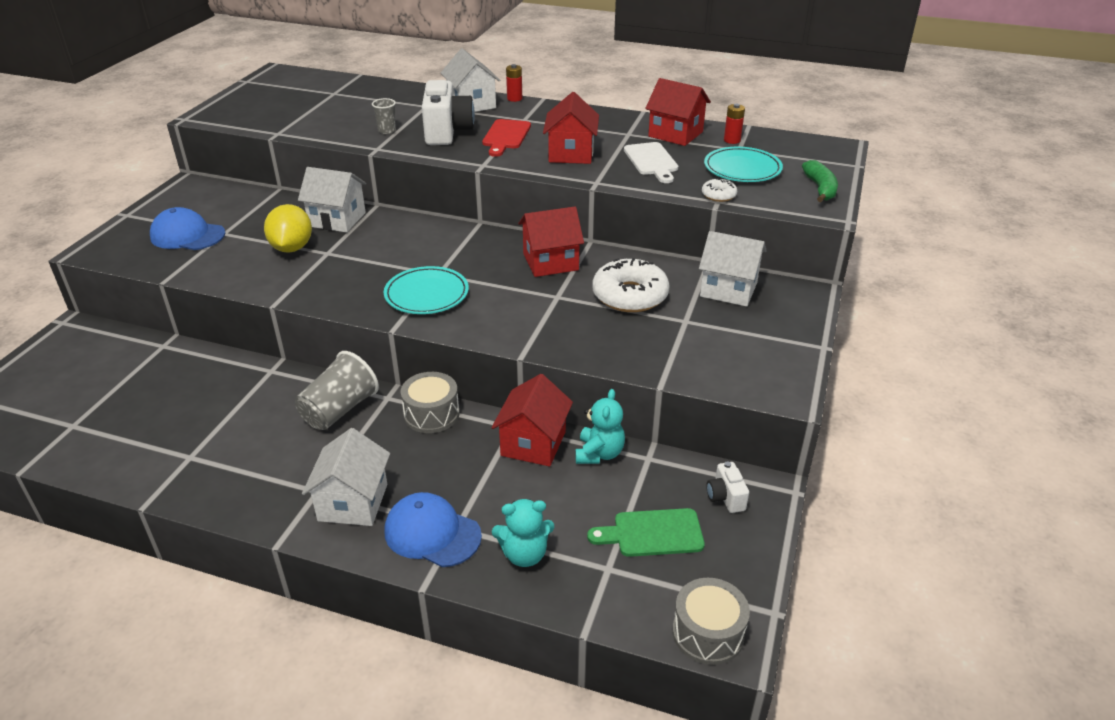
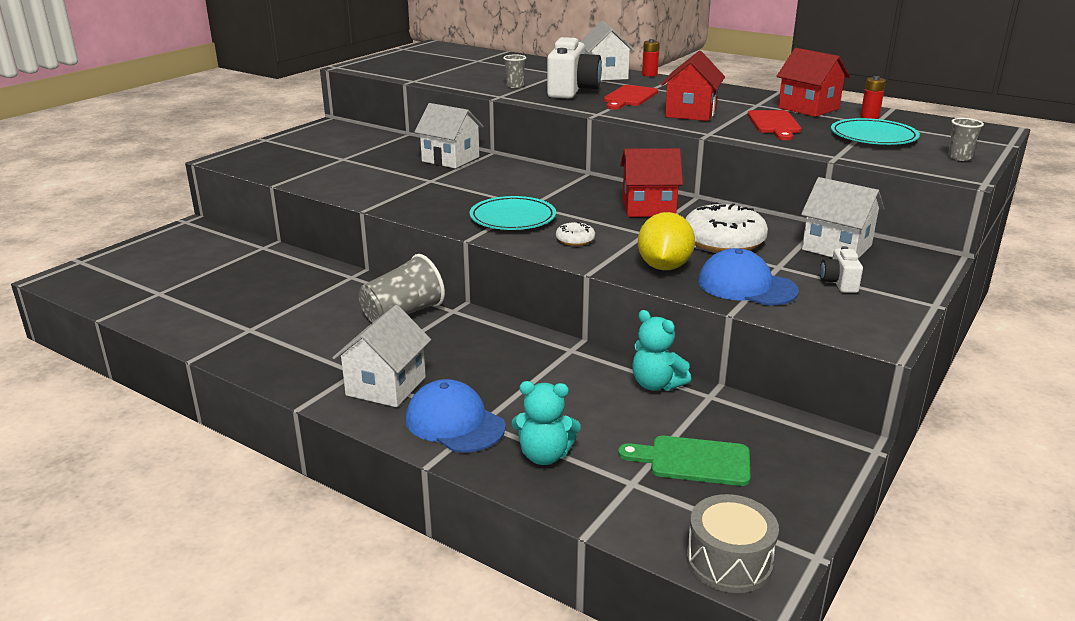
camera: 15 degrees right, 10 degrees down
blue cap [150,207,225,250] -> blue cap moved to [698,248,799,306]
yellow lemon [264,204,312,253] -> yellow lemon moved to [638,212,695,270]
grey drum [400,372,459,433] -> none
red house [491,374,573,467] -> none
turquoise teddy bear [575,389,625,464] -> turquoise teddy bear turned 105 degrees clockwise [632,310,691,391]
white cutting board [624,142,678,183] -> red cutting board [748,110,802,140]
white donut [702,178,737,202] -> white donut moved to [556,222,595,246]
white camera [706,461,749,513] -> white camera moved to [820,246,863,293]
green banana [802,160,838,202] -> grey cup [948,118,984,161]

